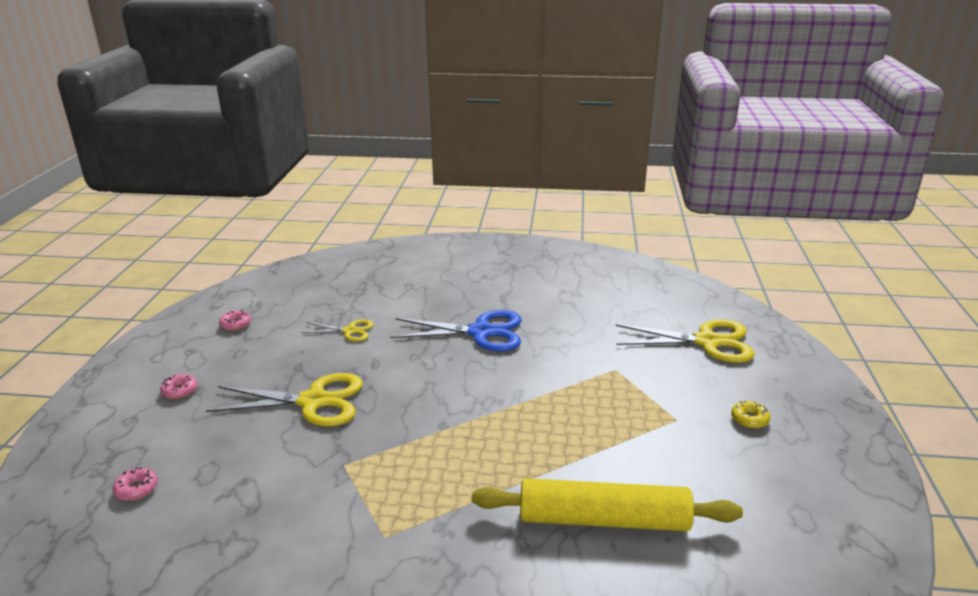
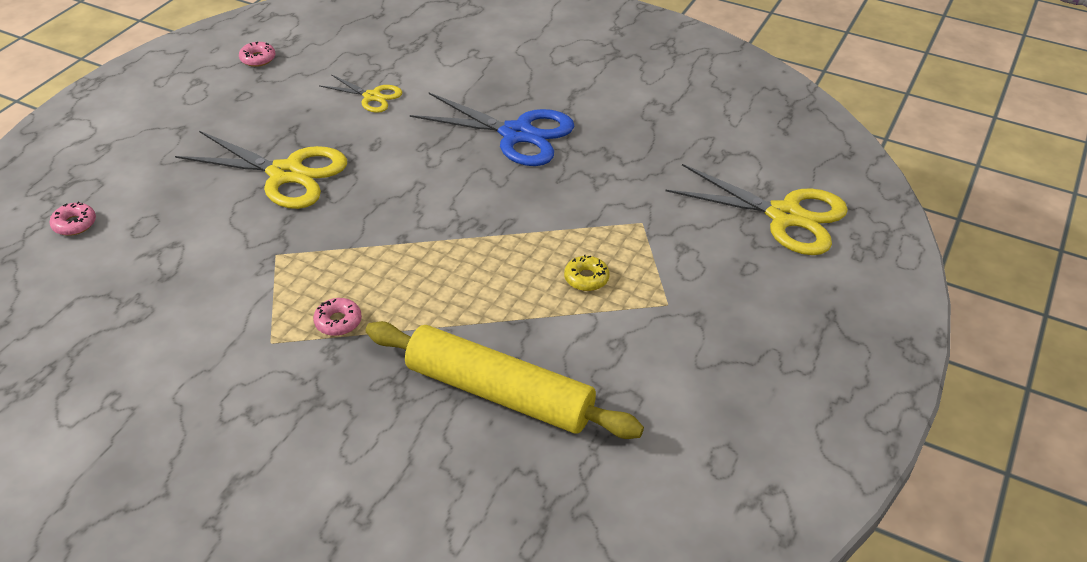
camera: 20 degrees right, 15 degrees up
pink donut [160,374,198,399] -> pink donut moved to [313,298,362,336]
yellow donut [731,400,771,429] -> yellow donut moved to [564,255,610,291]

